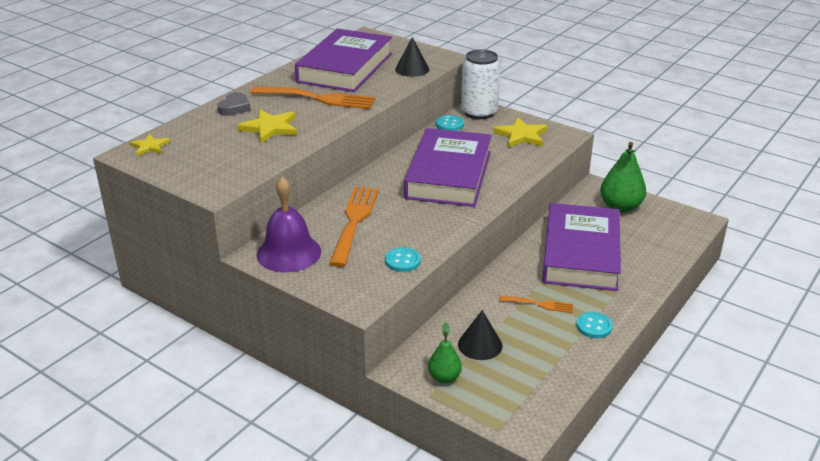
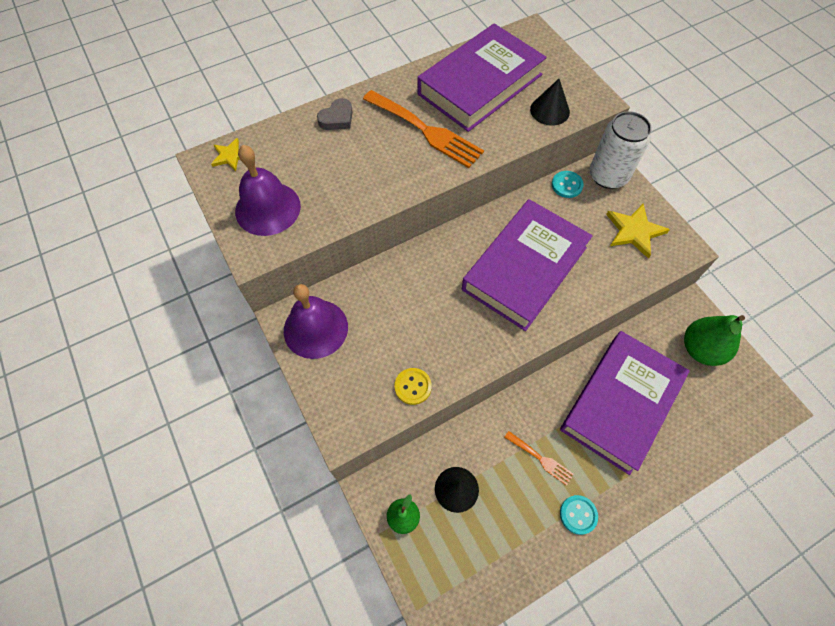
camera: 25 degrees right, 30 degrees up
yellow star [237,110,297,143] -> none
orange fork [329,187,379,267] -> none
turquoise button [385,247,421,272] -> yellow button [395,368,432,405]
none -> purple bell [235,145,301,236]

